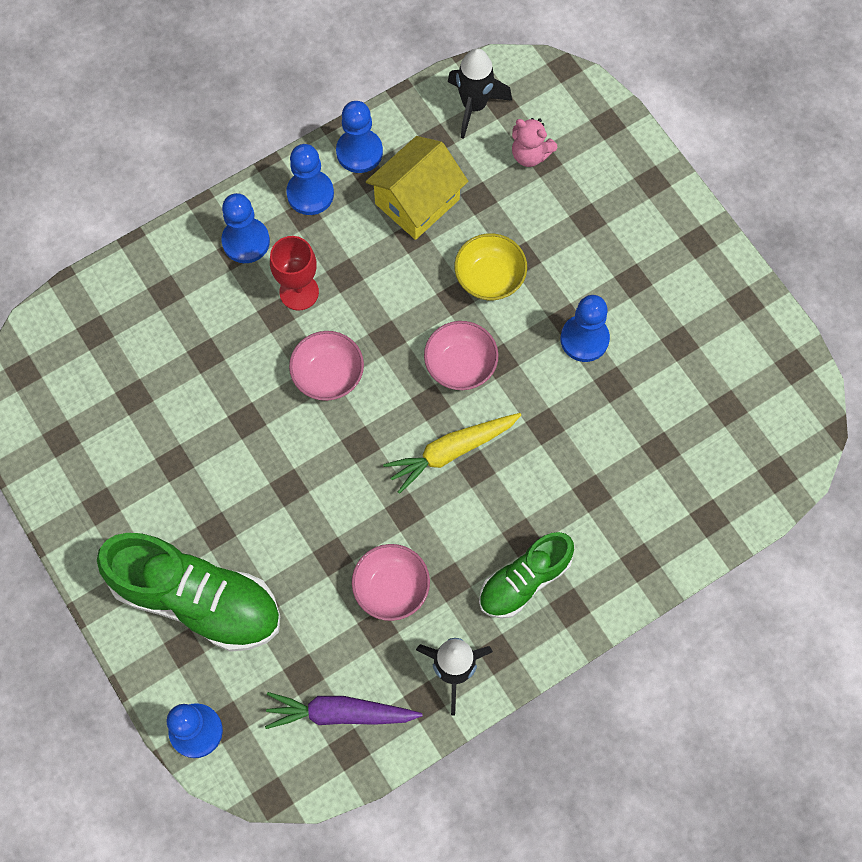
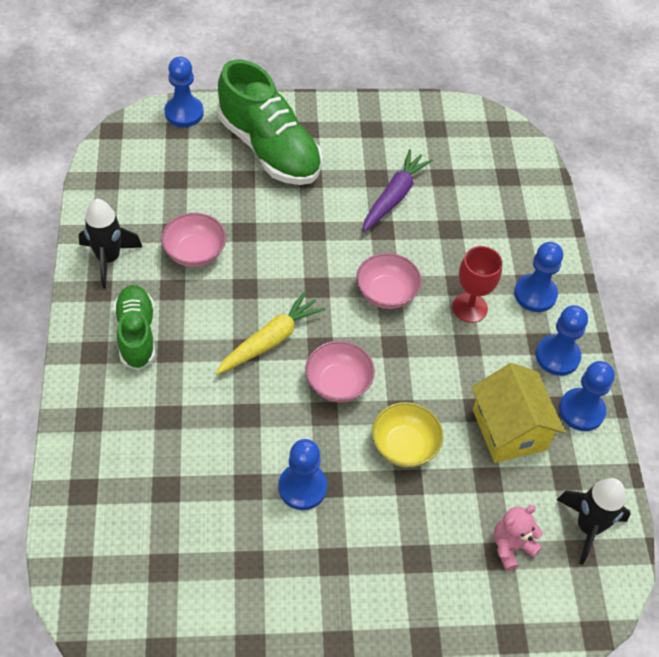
camera: 115 degrees right, 15 degrees down
green shoe [97,533,280,652] -> green shoe turned 90 degrees counterclockwise [218,60,322,185]
purple carrot [265,692,422,729] -> purple carrot moved to [363,149,433,232]
yellow carrot [383,413,521,494] -> yellow carrot turned 45 degrees clockwise [216,291,325,375]

